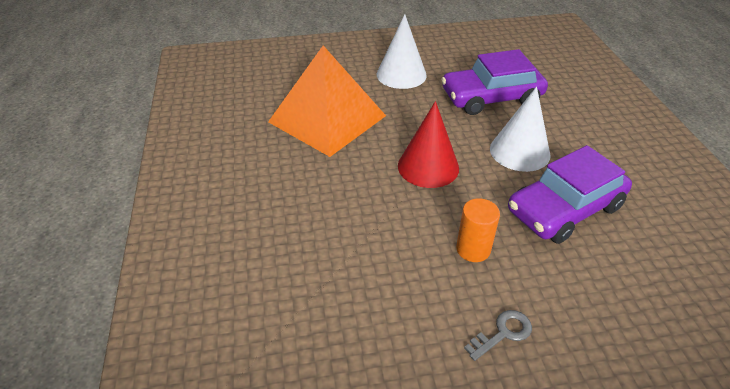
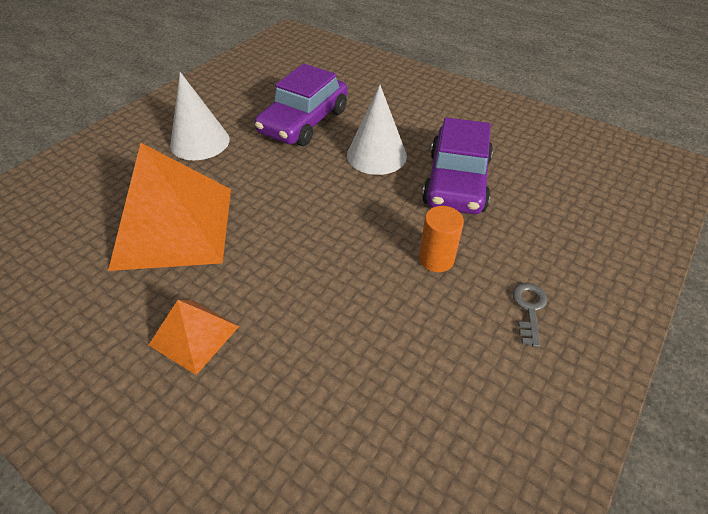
camera: 45 degrees left, 5 degrees up
red cone [398,101,459,188] -> none
none -> orange pyramid [149,300,239,375]

